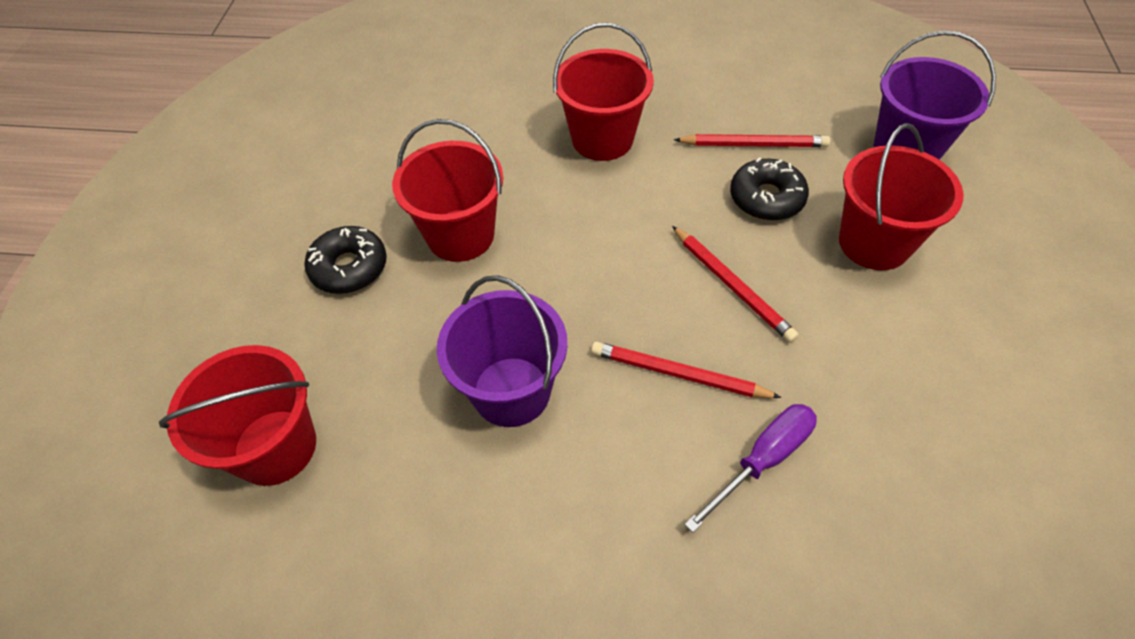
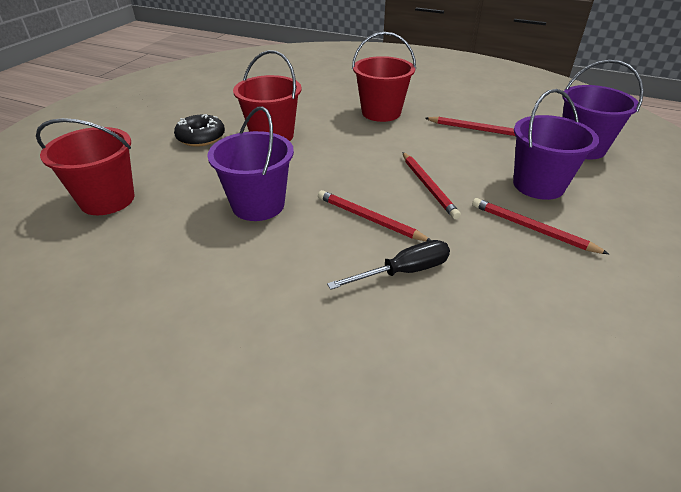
camera: 15 degrees right, 15 degrees down
purple screwdriver [684,404,817,533] -> black screwdriver [327,240,450,290]
black donut [730,157,809,221] -> none
red bucket [839,123,963,270] -> purple bucket [513,89,599,200]
none -> red pencil [472,198,609,254]

